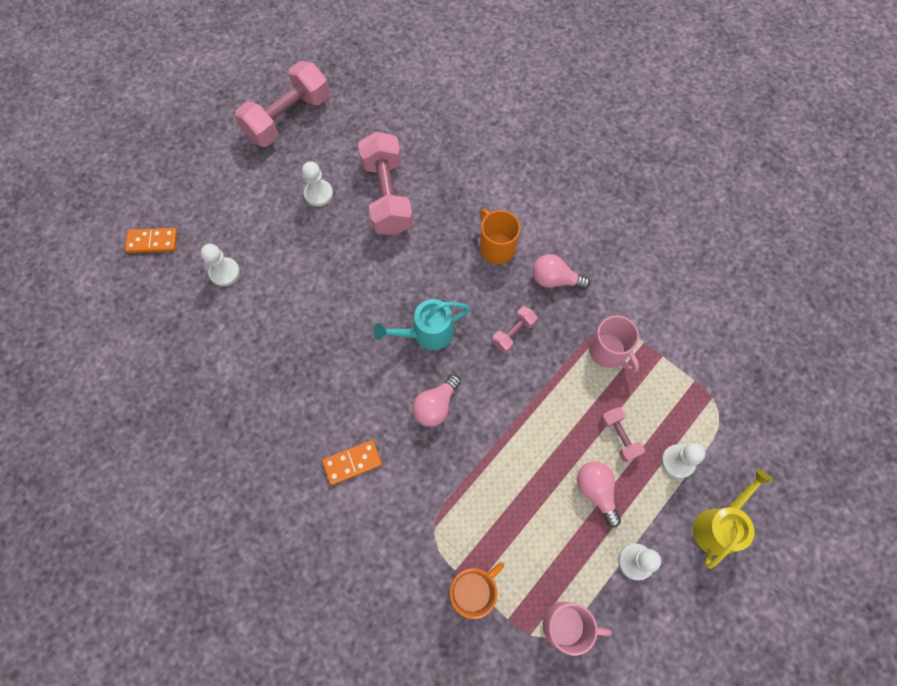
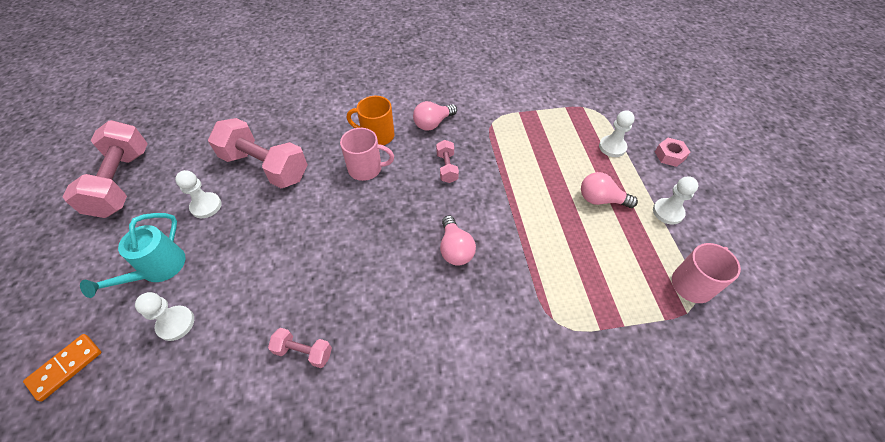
camera: 50 degrees left, 15 degrees down
orange domino [322,440,382,485] -> none
turquoise watering can [373,299,470,350] -> turquoise watering can moved to [80,213,186,298]
orange mug [450,562,504,619] -> none
pink mug [589,315,639,373] -> pink mug moved to [340,128,394,181]
pink dumbbell [601,407,645,462] -> pink dumbbell moved to [268,328,332,368]
yellow watering can [693,469,773,569] -> pink nut [655,138,690,167]

